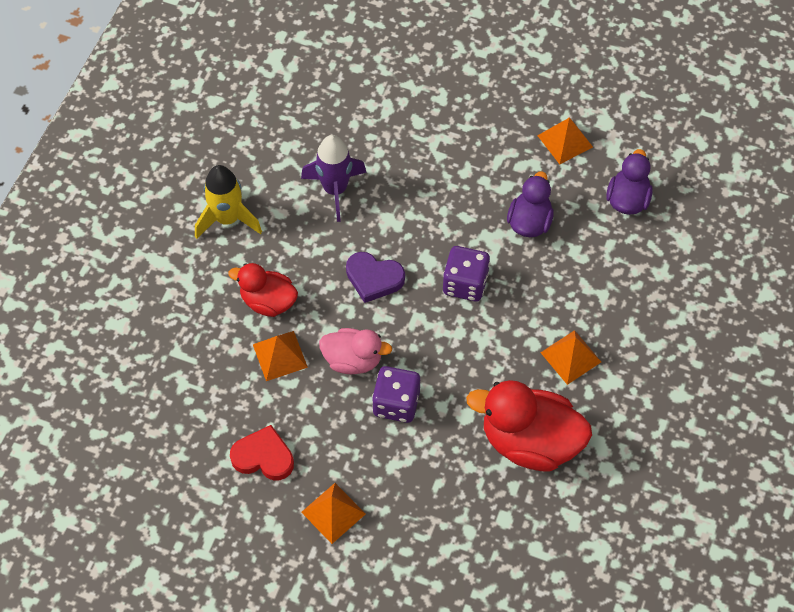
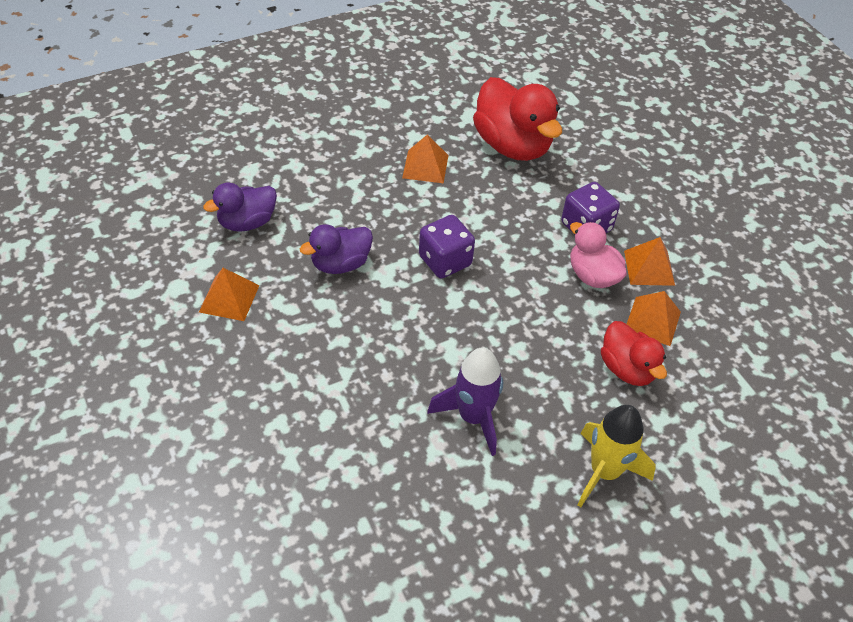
camera: 140 degrees left, 10 degrees down
red heart [230,425,294,480] -> none
orange pyramid [301,483,366,544] -> orange pyramid moved to [624,237,675,286]
purple heart [346,252,405,303] -> none

